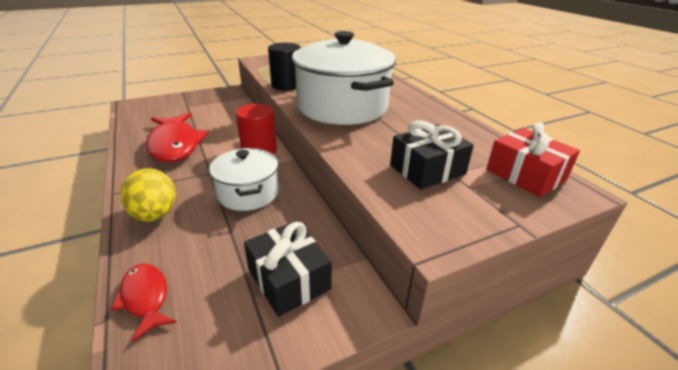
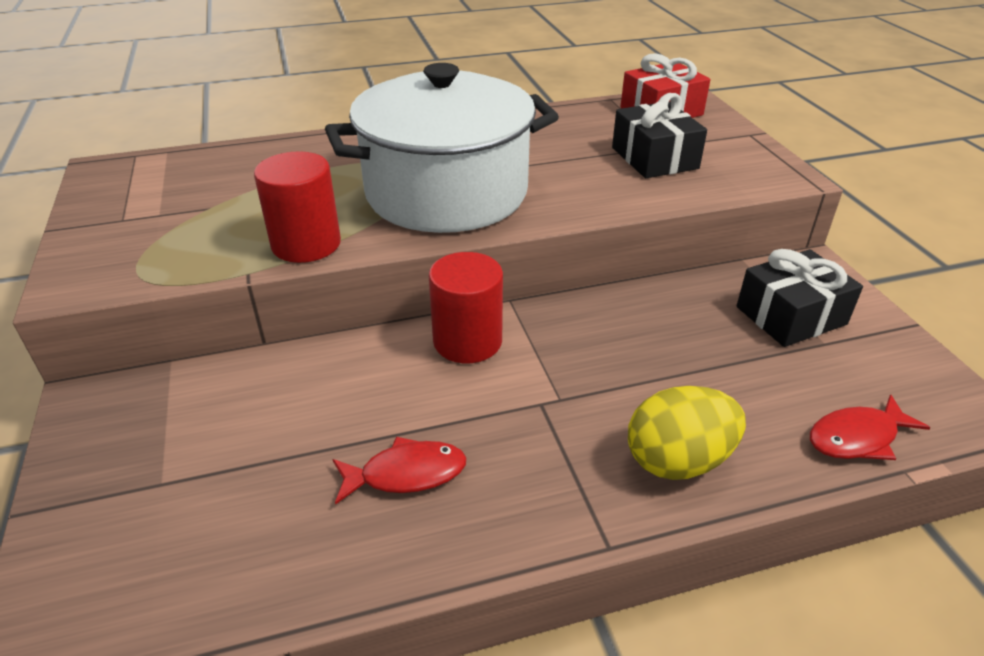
camera: 80 degrees left, 5 degrees up
red fish [146,113,208,162] -> red fish [333,436,467,505], size x0.52
white pot [209,148,279,211] -> none
black cylinder [268,43,301,91] -> red cylinder [254,151,341,263]

